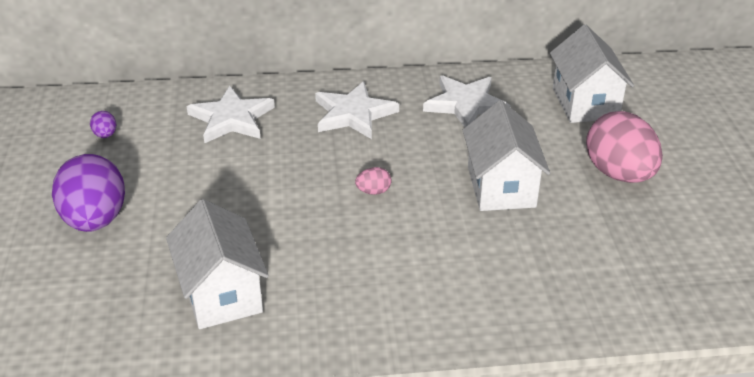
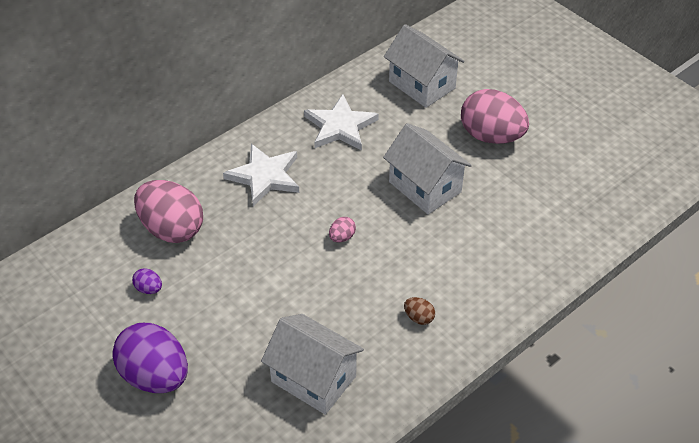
camera: 35 degrees left, 10 degrees up
purple egg [90,111,116,138] -> purple egg moved to [132,268,162,294]
white star [187,86,275,143] -> pink egg [134,180,203,243]
none -> brown egg [404,297,435,325]

